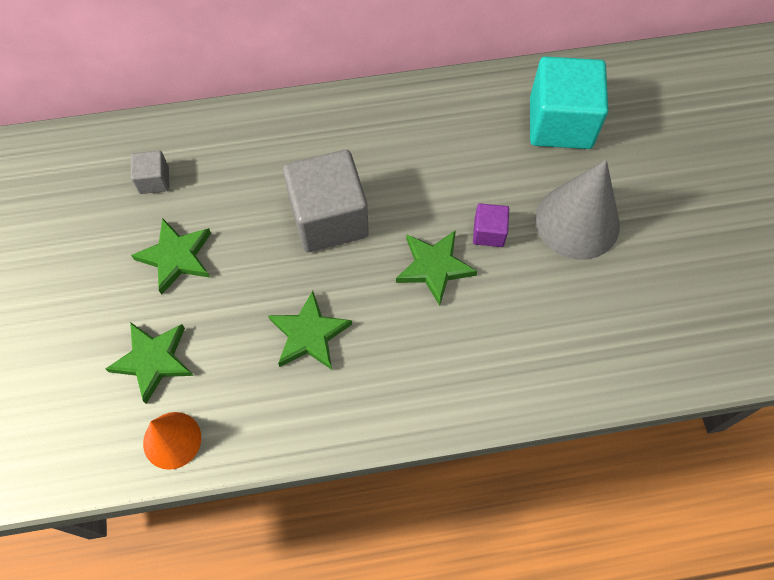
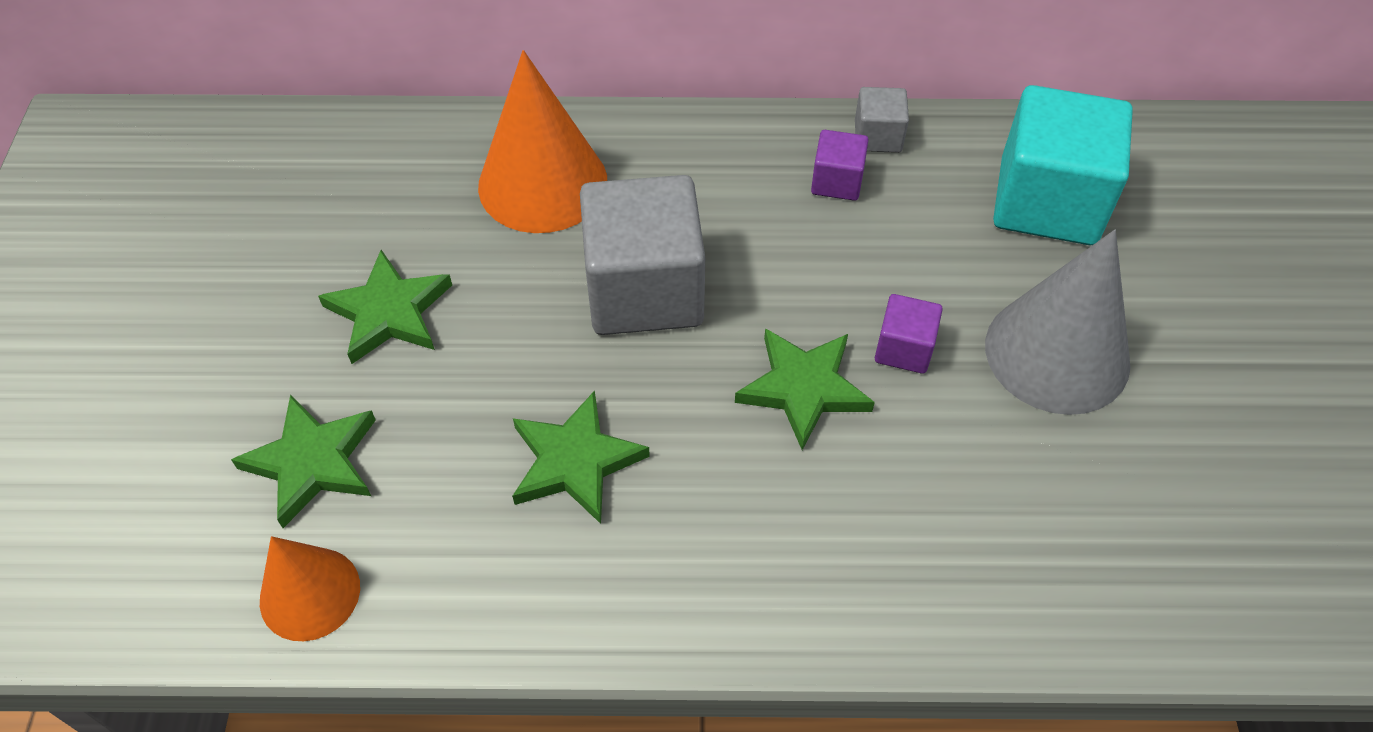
camera: 10 degrees right, 10 degrees down
grey cube [131,151,169,194] -> grey cube moved to [855,87,909,153]
none -> orange cone [478,50,607,233]
none -> purple cube [811,130,869,201]

